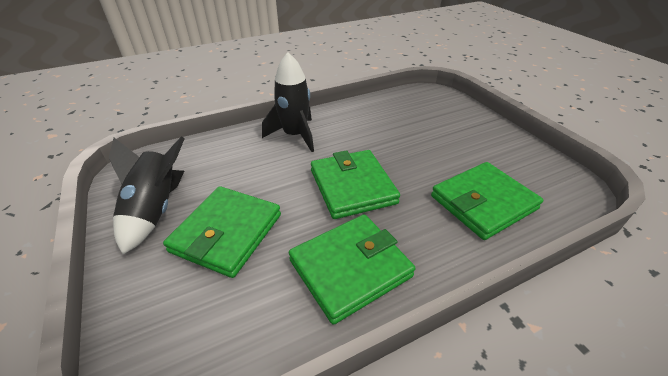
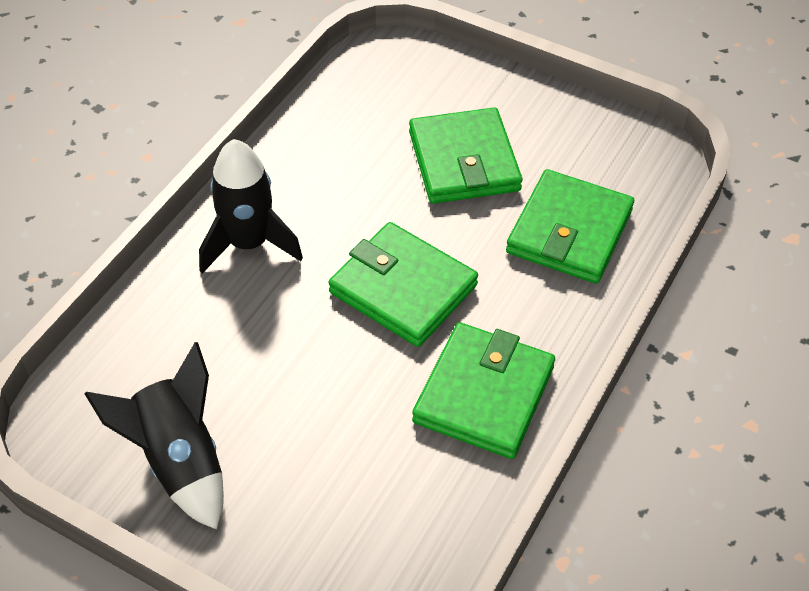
camera: 35 degrees left, 10 degrees up
green wallet [163,186,281,278] -> green wallet moved to [409,107,523,204]

